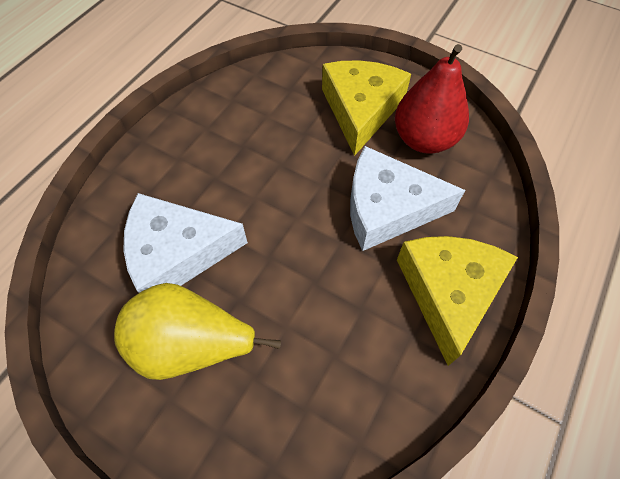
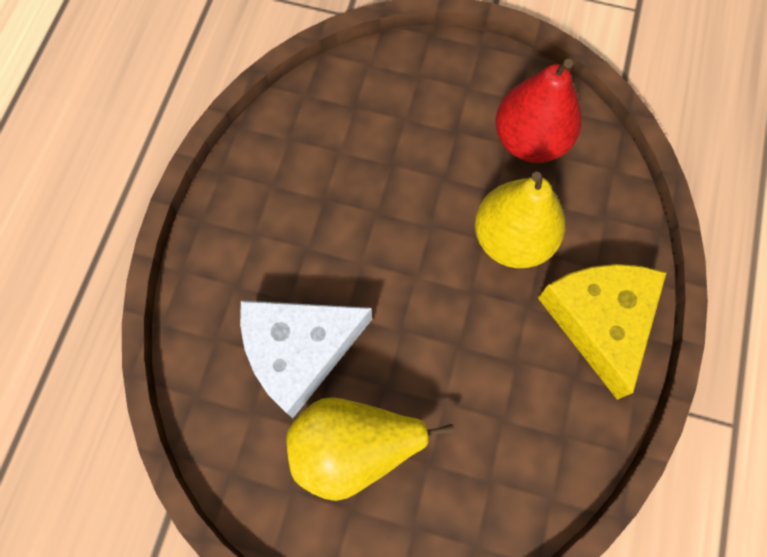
camera: 15 degrees left, 10 degrees up
yellow cheese [322,60,411,156] -> none
white cheese [350,146,465,251] -> yellow pear [475,172,565,268]

